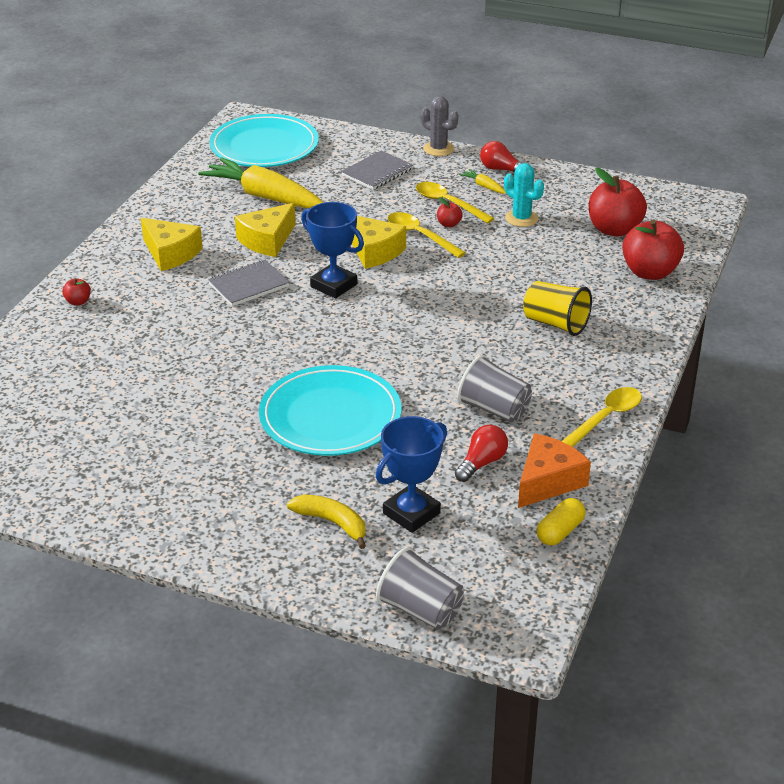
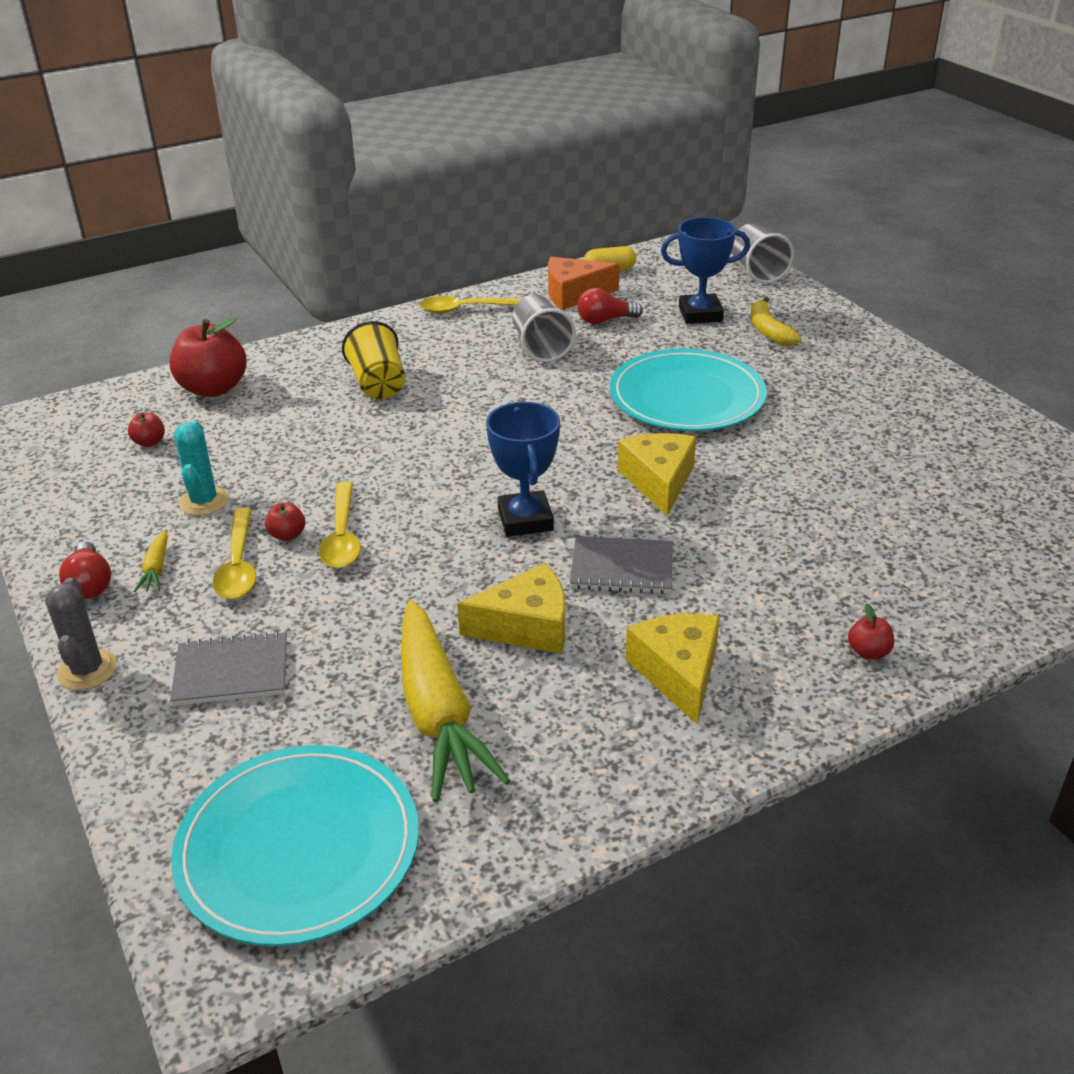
camera: 140 degrees left, 0 degrees up
yellow cheese [352,216,406,269] -> yellow cheese moved to [617,433,696,516]
red apple [589,168,647,236] -> red apple [128,412,165,447], size x0.45

